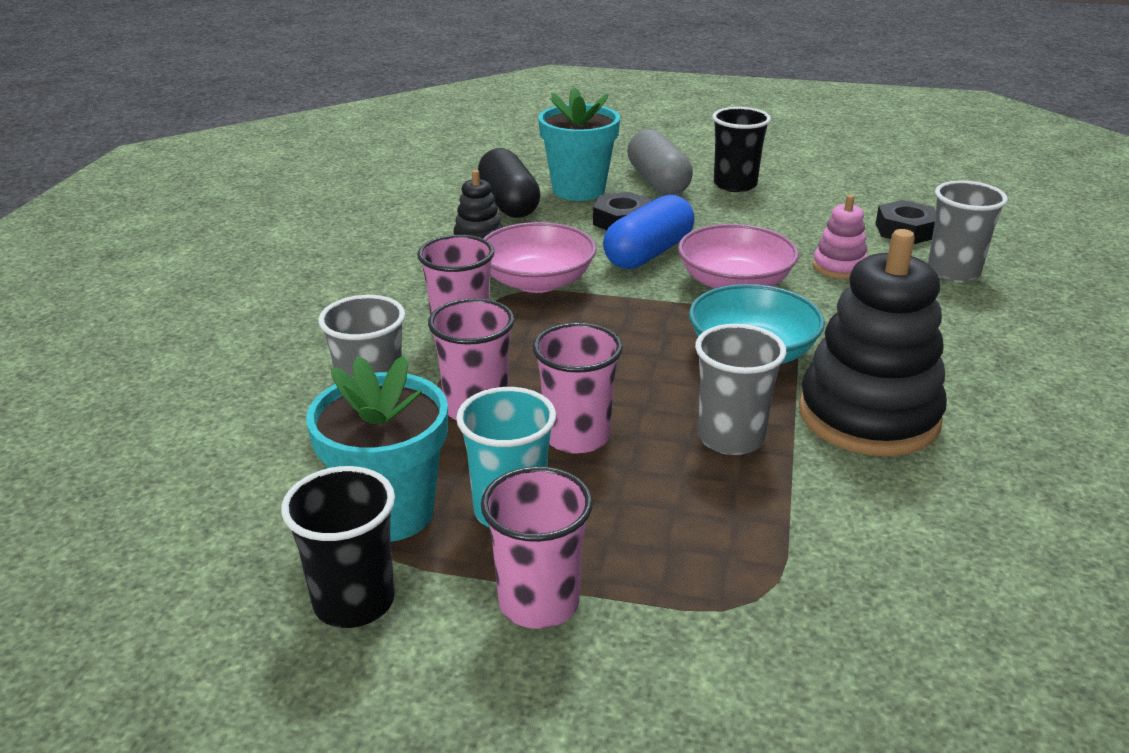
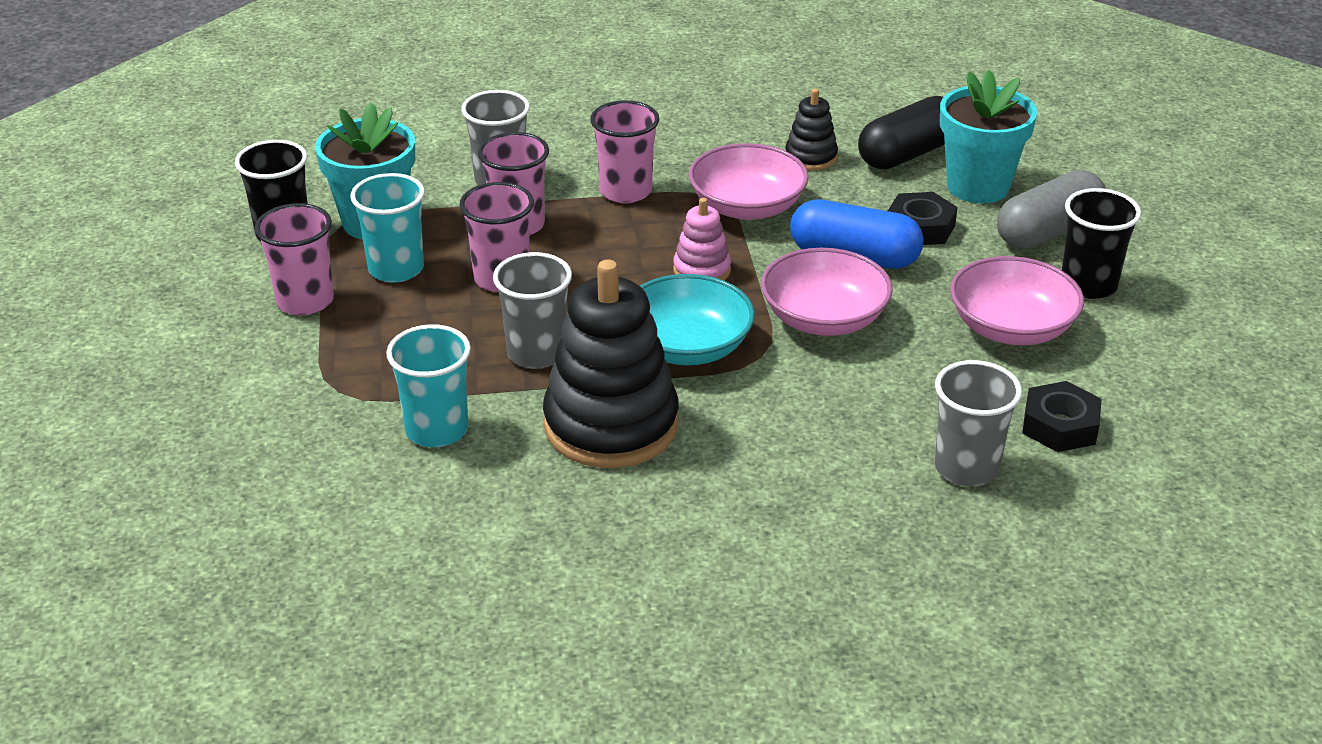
camera: 70 degrees right, 5 degrees up
pink stacking toy [813,195,868,279] -> pink stacking toy moved to [673,198,731,280]
none -> turquoise cup [386,324,471,447]
none -> pink bowl [950,256,1084,345]

